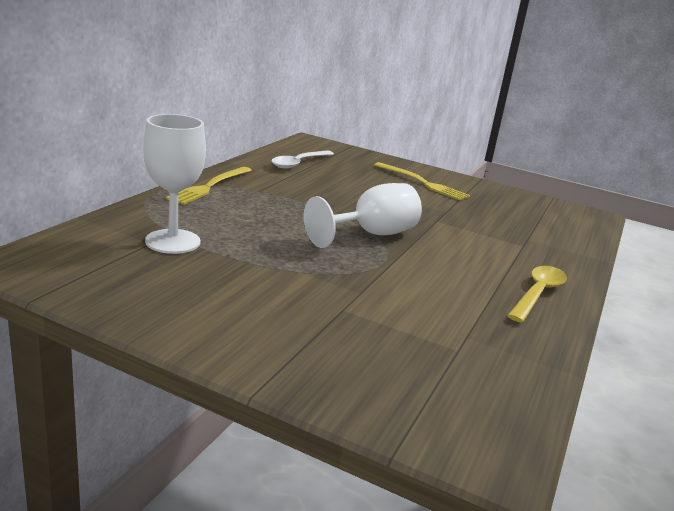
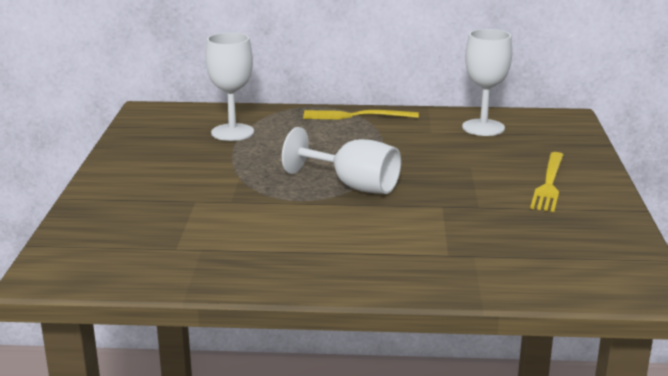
camera: 70 degrees right, 0 degrees up
white spoon [272,151,334,168] -> white goblet [462,29,512,136]
yellow spoon [507,266,567,323] -> none

